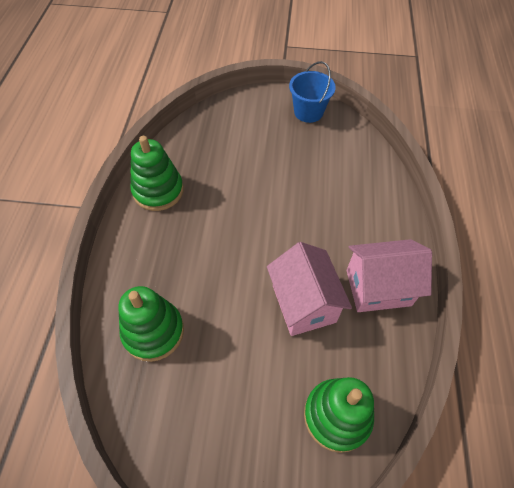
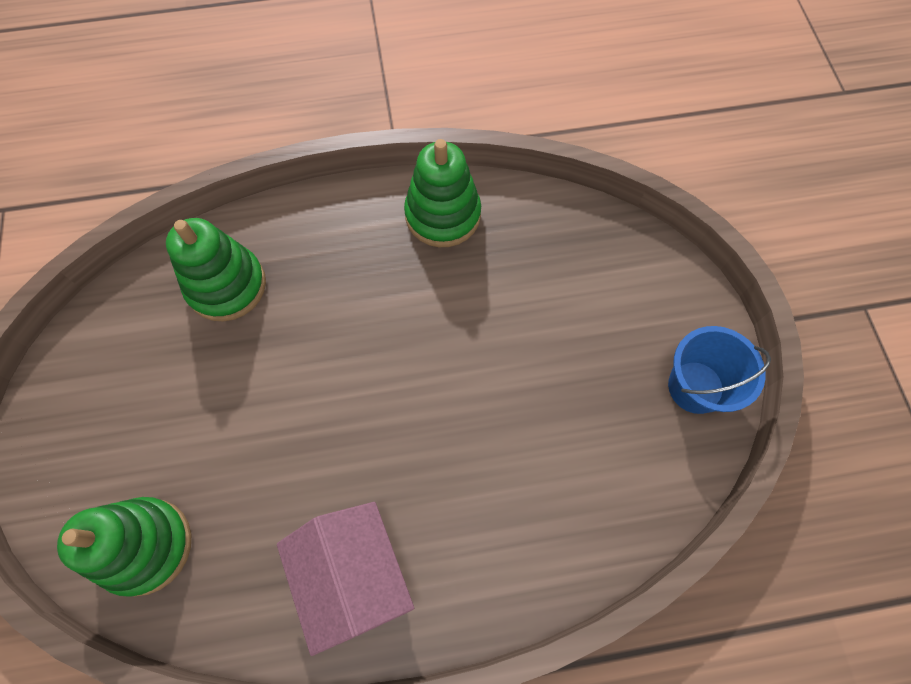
camera: 75 degrees right, 10 degrees up
pink house [267,242,352,336] -> none

